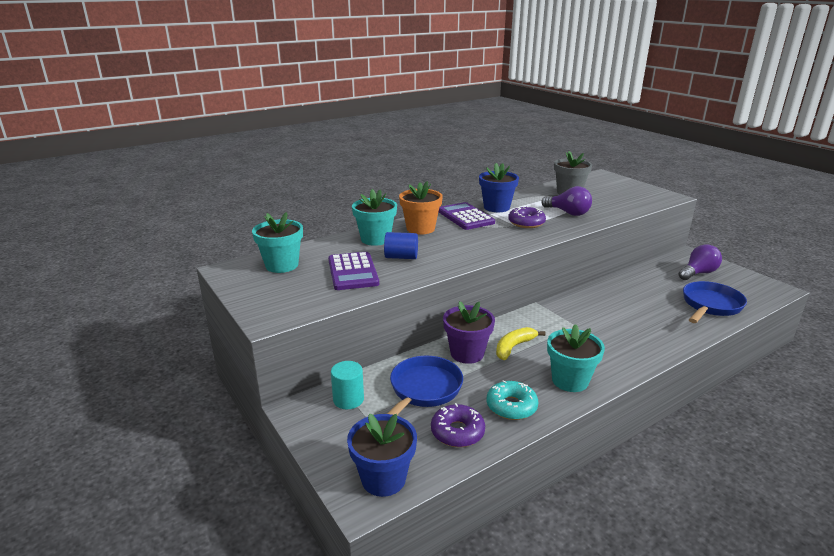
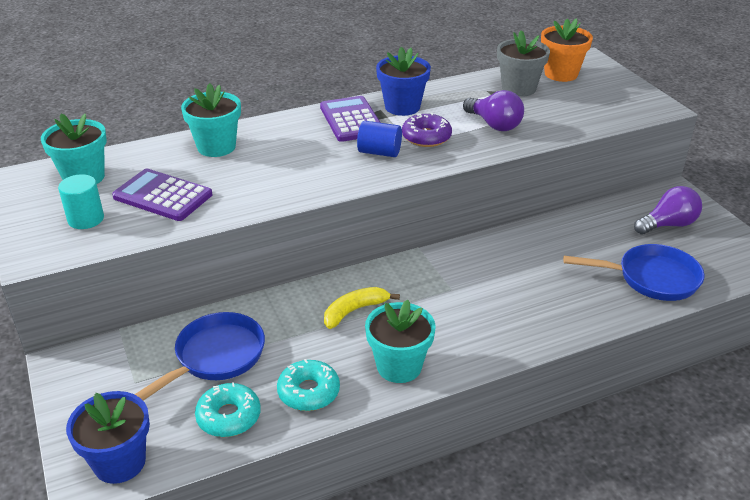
camera: 10 degrees right, 10 degrees up
purple calculator [328,252,379,290] -> purple calculator turned 120 degrees clockwise [112,169,212,221]
turquoise cylinder [331,361,364,409] -> turquoise cylinder moved to [58,174,104,229]
blue cylinder [384,232,418,259] -> blue cylinder moved to [357,121,402,157]
orange flower pot [399,181,443,235] -> orange flower pot moved to [541,18,593,82]
purple donut [431,403,485,447] -> turquoise donut [195,382,261,437]
purple flower pot [443,301,495,364] -> none
blue pan [683,281,747,323] -> blue pan turned 45 degrees clockwise [563,244,705,301]

